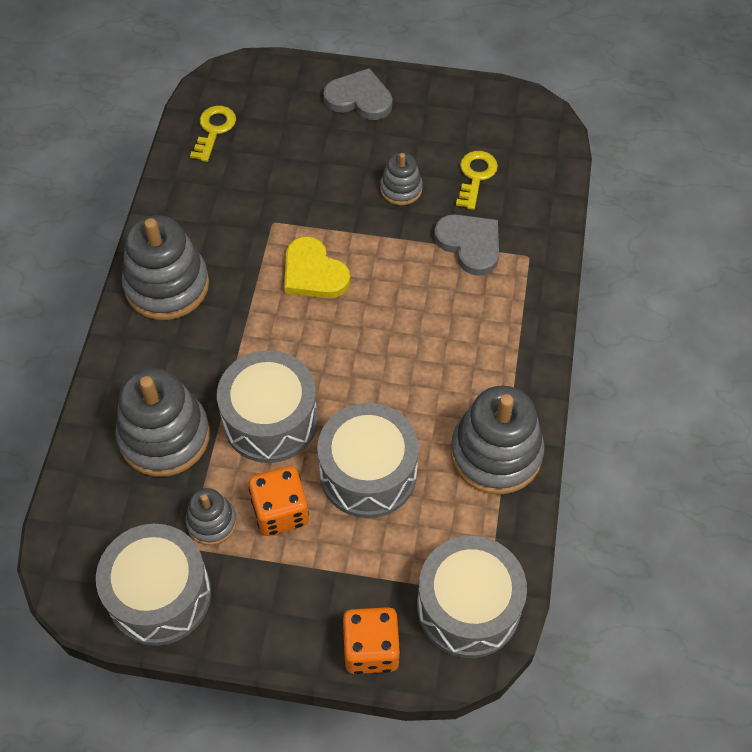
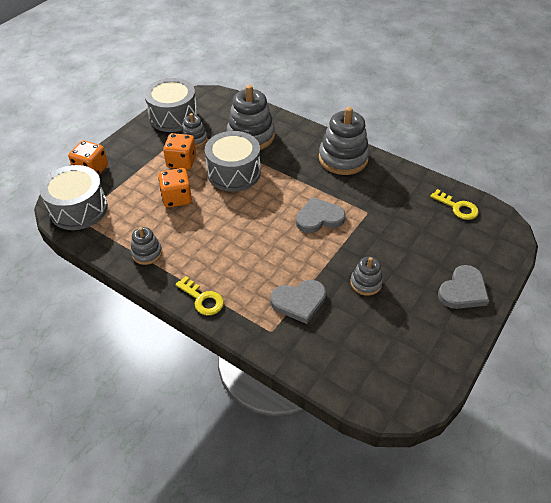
camera: 115 degrees right, 10 degrees down
yellow heart [284,236,350,298] -> grey heart [296,197,346,233]
grey drum [317,403,419,518] -> orange dice [158,168,192,208]
grey stacking toy [451,385,544,495] -> grey stacking toy [131,227,162,265], size x0.53
yellow key [456,151,498,210] -> yellow key moved to [175,276,224,315]

